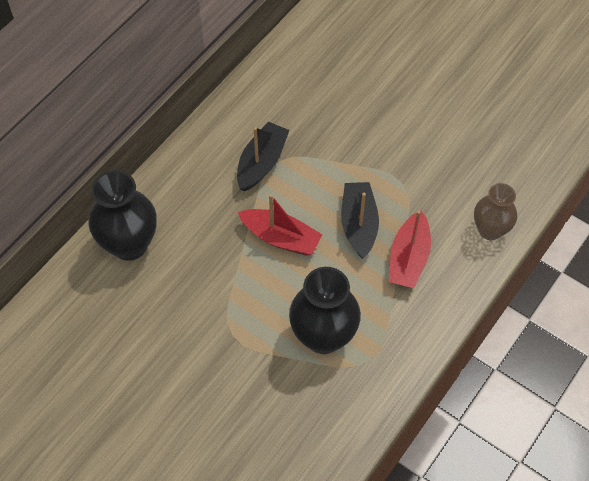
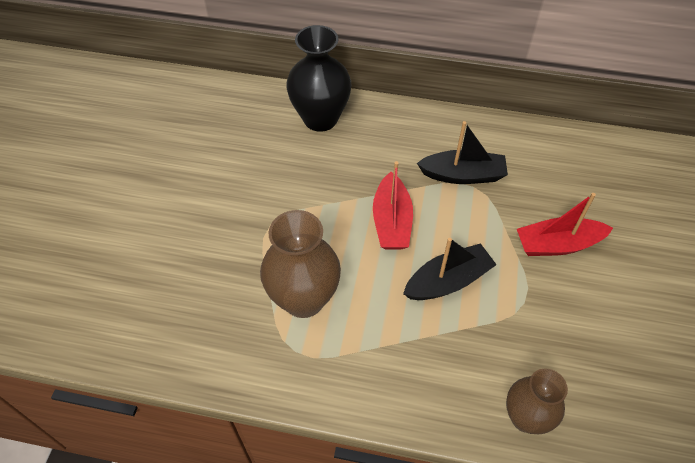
camera: 65 degrees right, 5 degrees down
black vase [289,267,361,354] -> brown vase [260,210,341,318]
red boat [389,210,431,288] -> red boat moved to [517,193,613,256]

